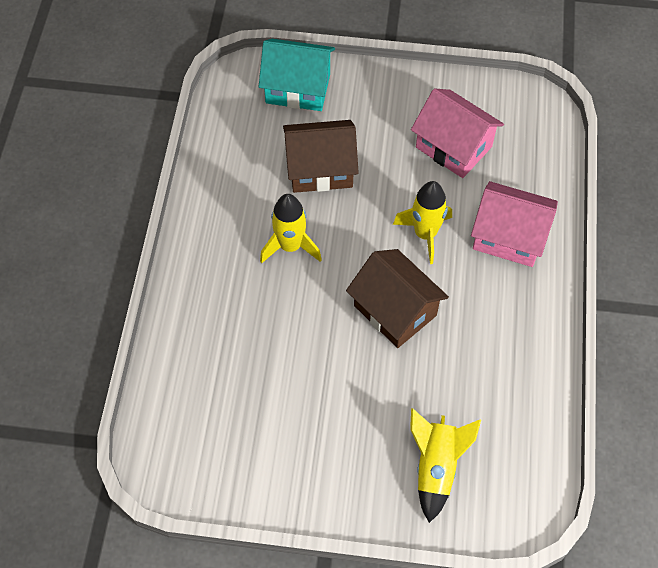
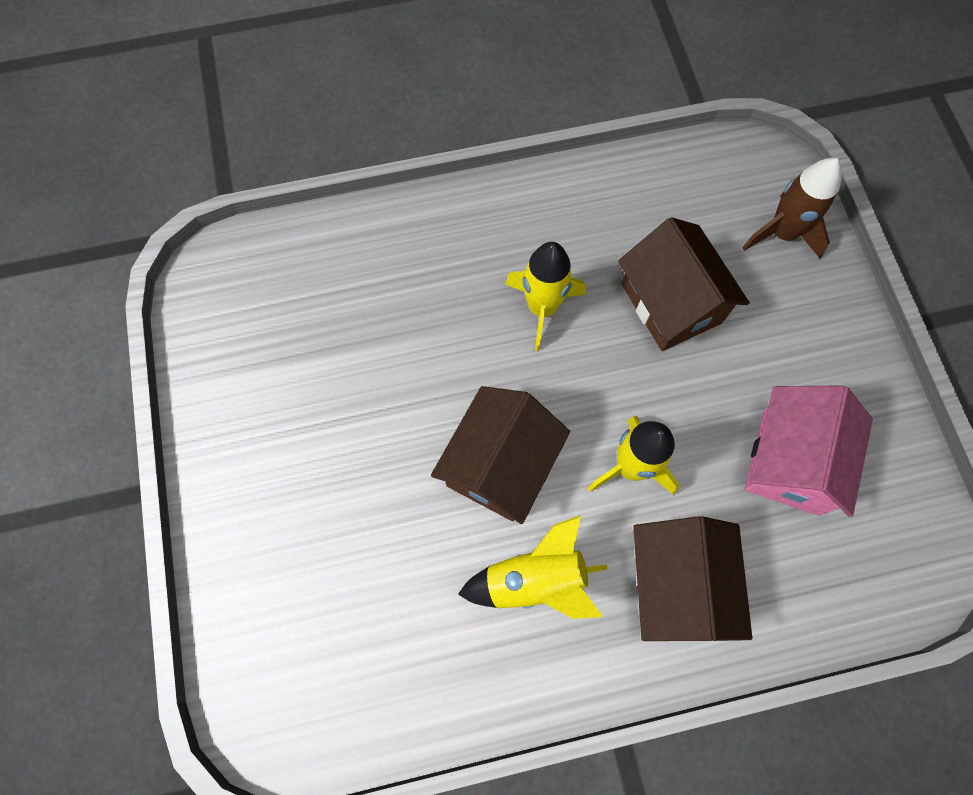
camera: 70 degrees right, 10 degrees up
turquoise house [259,39,335,111] -> brown rocket [742,158,842,259]
yellow rocket [410,408,481,523] -> yellow rocket moved to [458,515,607,619]
pink house [471,181,558,267] -> brown house [633,516,752,641]

